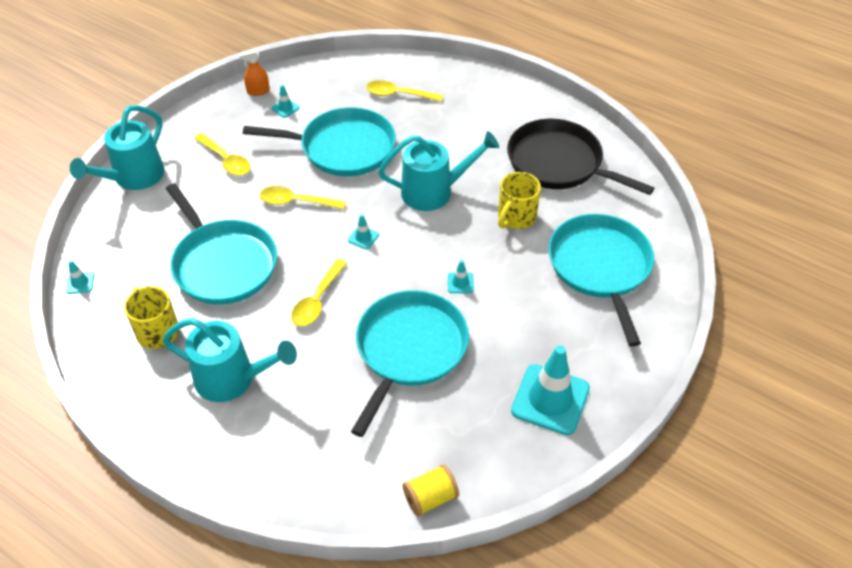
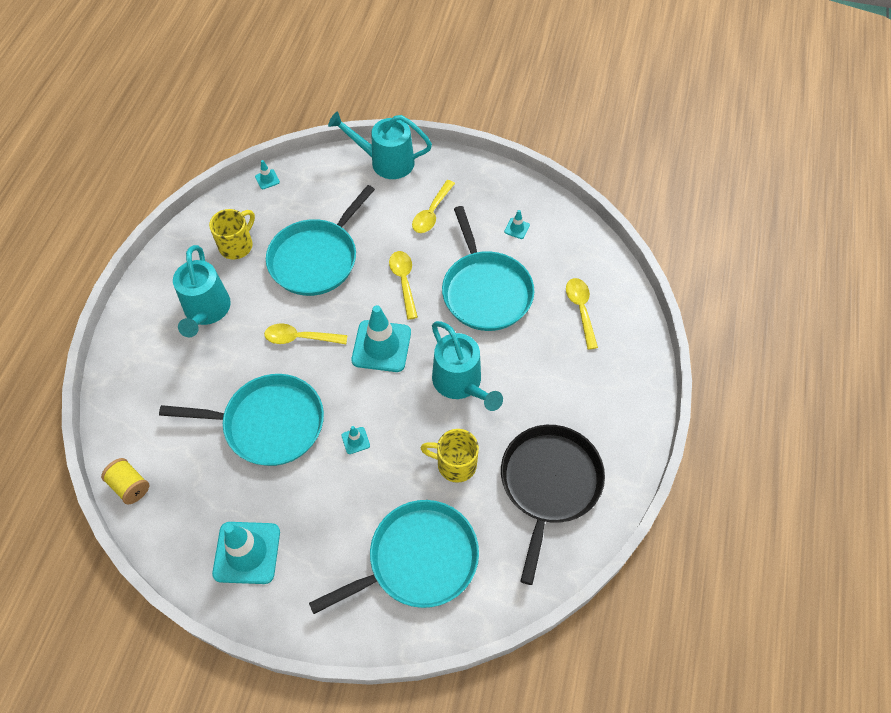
camera: 70 degrees right, 10 degrees up
orange spray bottle [239,50,270,96] -> none
turquoise traffic cone [348,214,379,249] -> turquoise traffic cone [352,305,411,372], size x2.34

